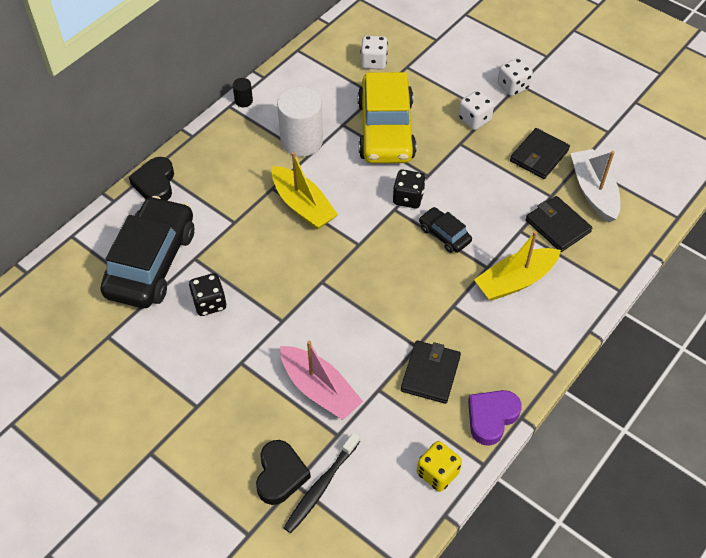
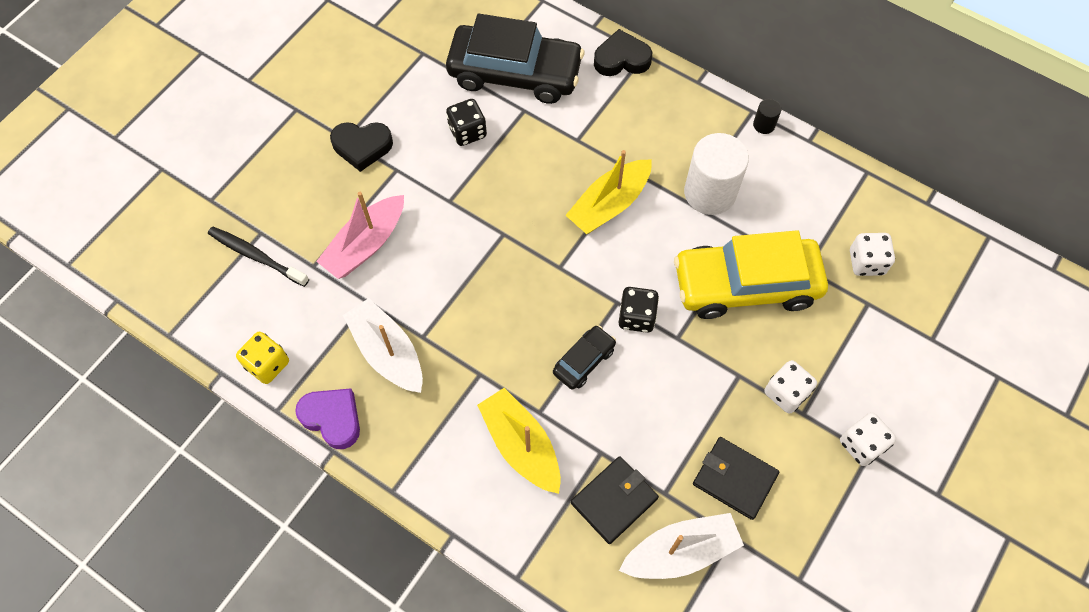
camera: 85 degrees right, 10 degrees up
black heart [256,440,311,505] -> black heart moved to [330,122,393,172]
black wallet [401,340,461,404] -> white boat [343,298,423,393]

